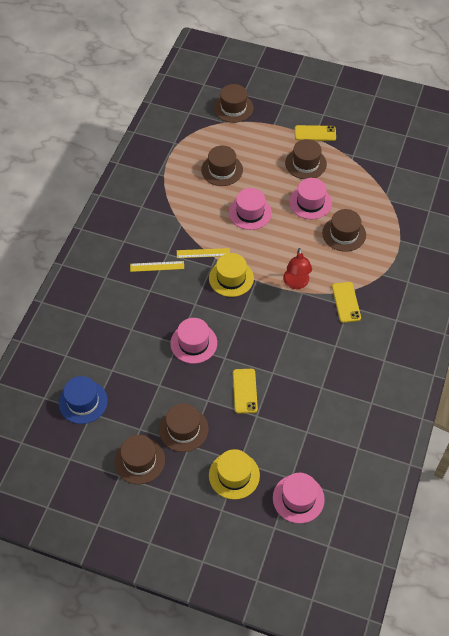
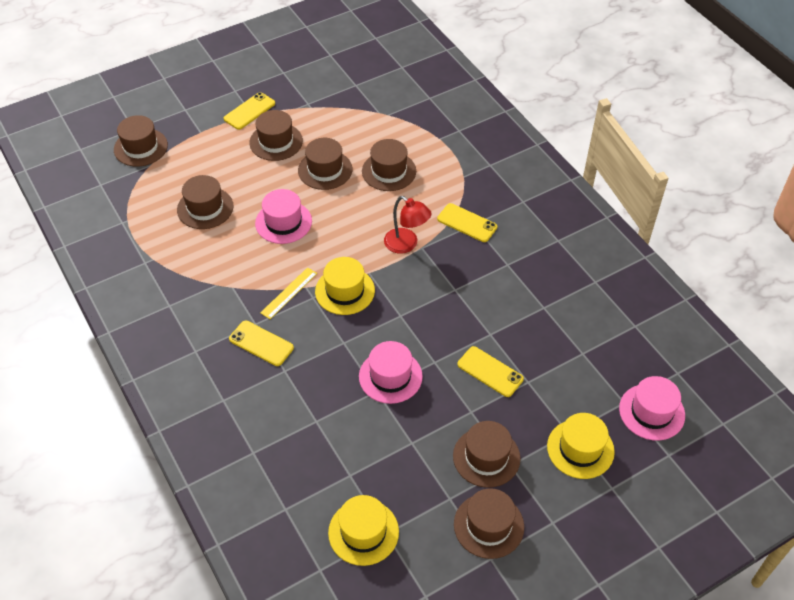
camera: 50 degrees left, 5 degrees down
blue hat [59,376,108,424] -> yellow hat [328,495,399,566]
yellow ruler [130,261,184,272] -> yellow phone [229,320,294,366]
pink hat [289,178,332,219] -> brown hat [298,138,352,190]

